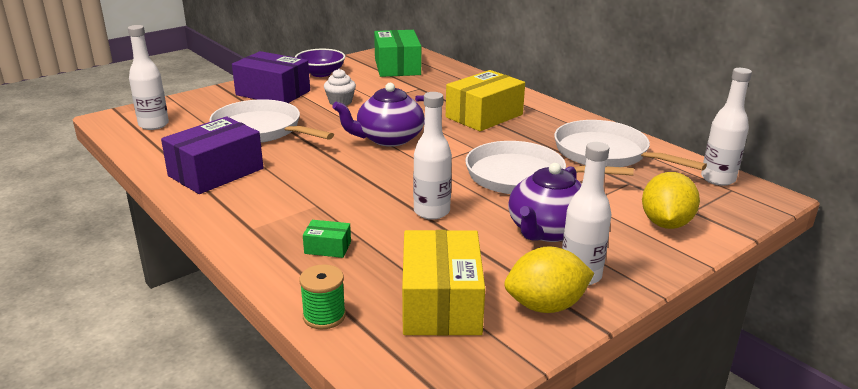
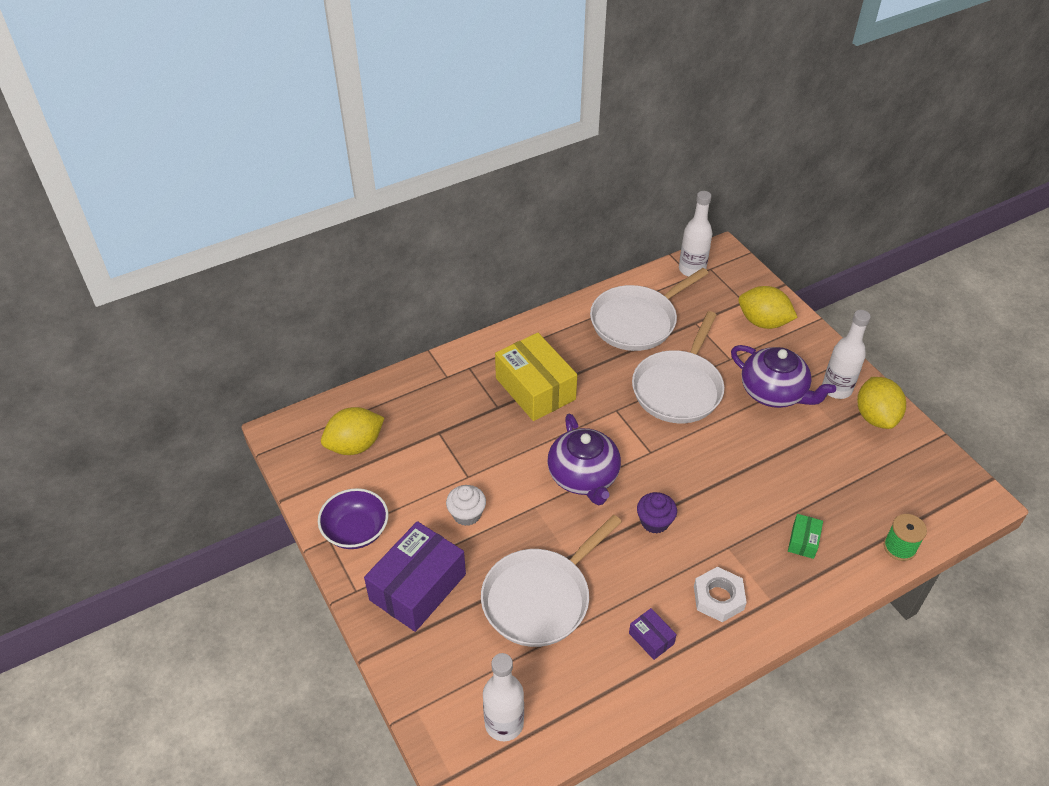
camera: 80 degrees left, 20 degrees up
purple box [161,116,263,194] -> purple box [629,608,677,660], size x0.45
green box [374,30,421,77] -> yellow lemon [321,407,384,455]
yellow box [402,230,485,336] -> none
white bottle [413,92,452,220] -> none
none -> purple cupcake [637,492,677,534]
none -> white nut [694,567,747,622]

